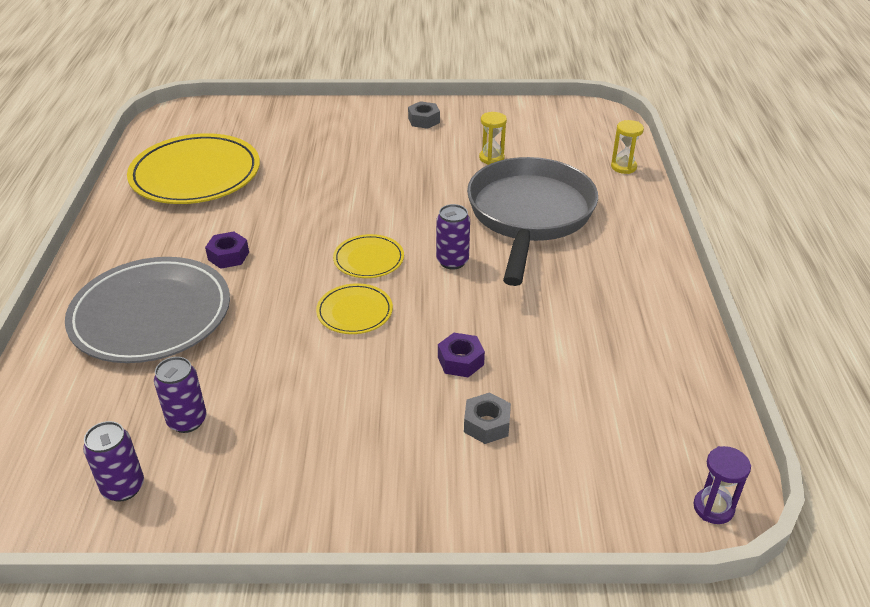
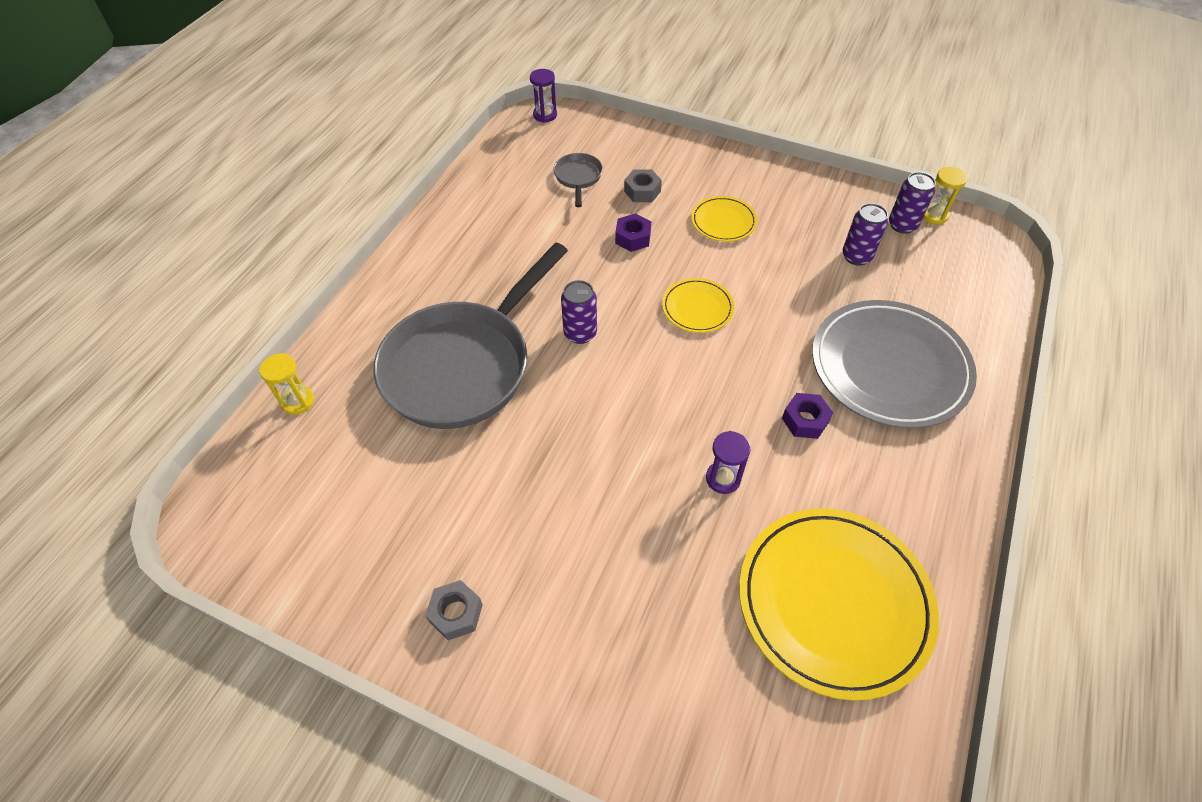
camera: 155 degrees left, 15 degrees up
yellow plate [333,234,404,278] -> yellow plate moved to [691,196,757,242]
yellow hourglass [479,112,507,165] -> yellow hourglass moved to [923,167,967,224]
none -> grey pan [554,153,603,207]
none -> purple hourglass [706,431,751,494]

